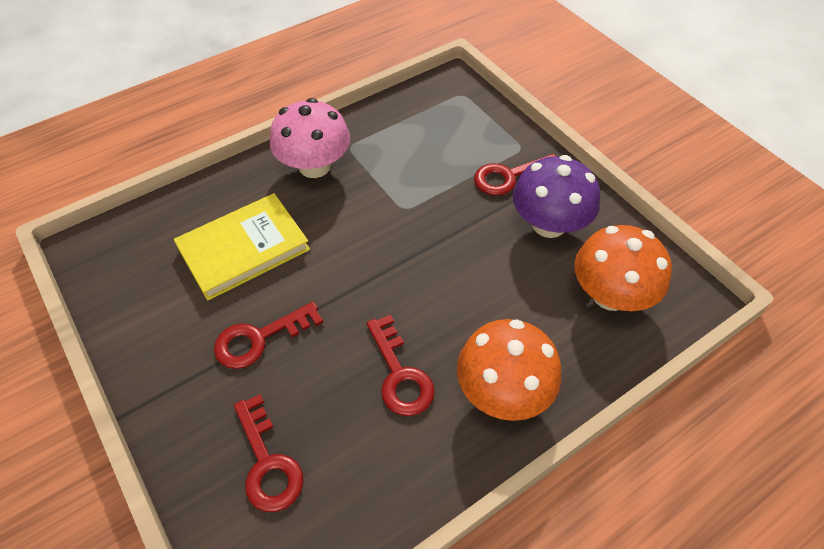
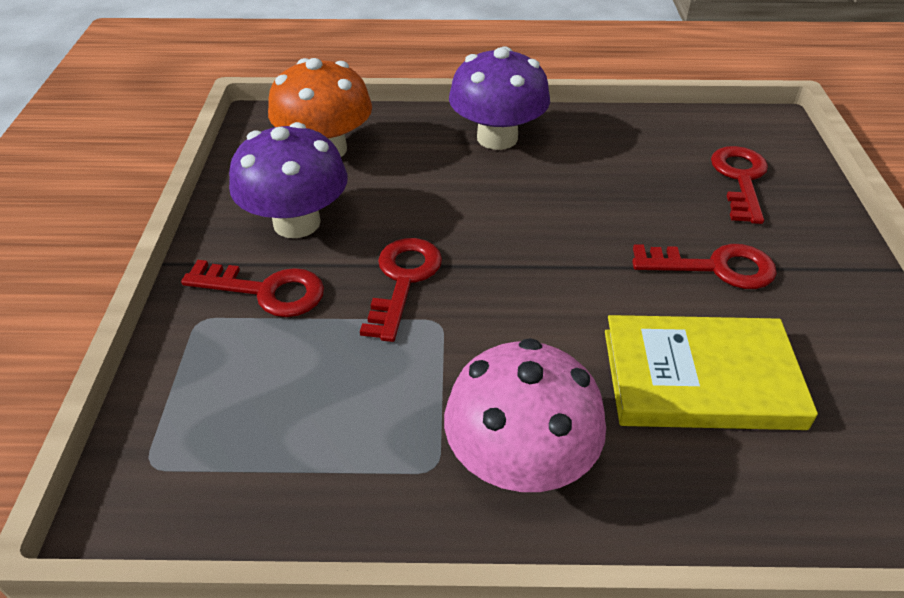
camera: 145 degrees left, 10 degrees down
red key [367,314,435,416] -> red key moved to [360,238,442,342]
orange mushroom [457,319,561,421] -> purple mushroom [449,46,550,150]

